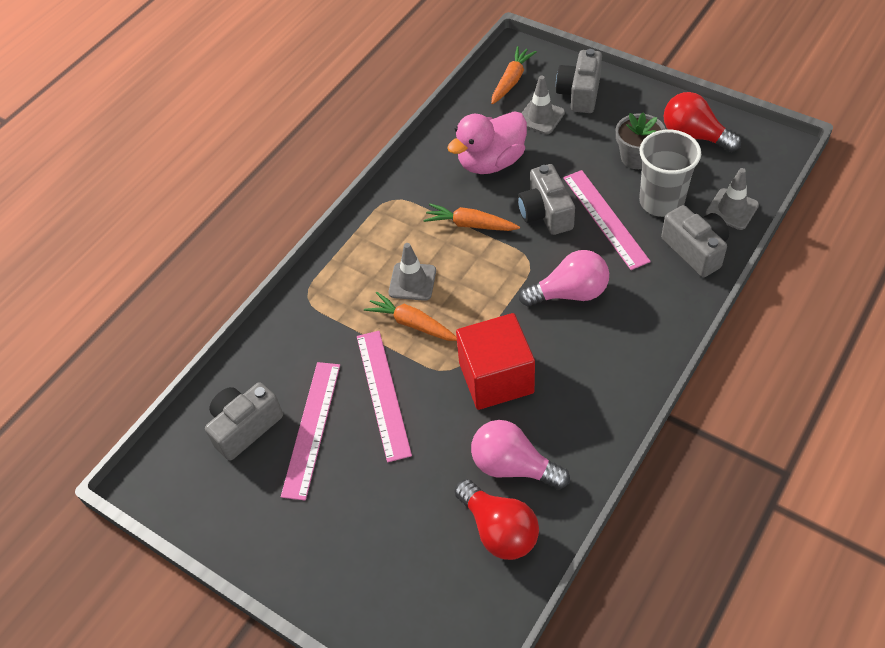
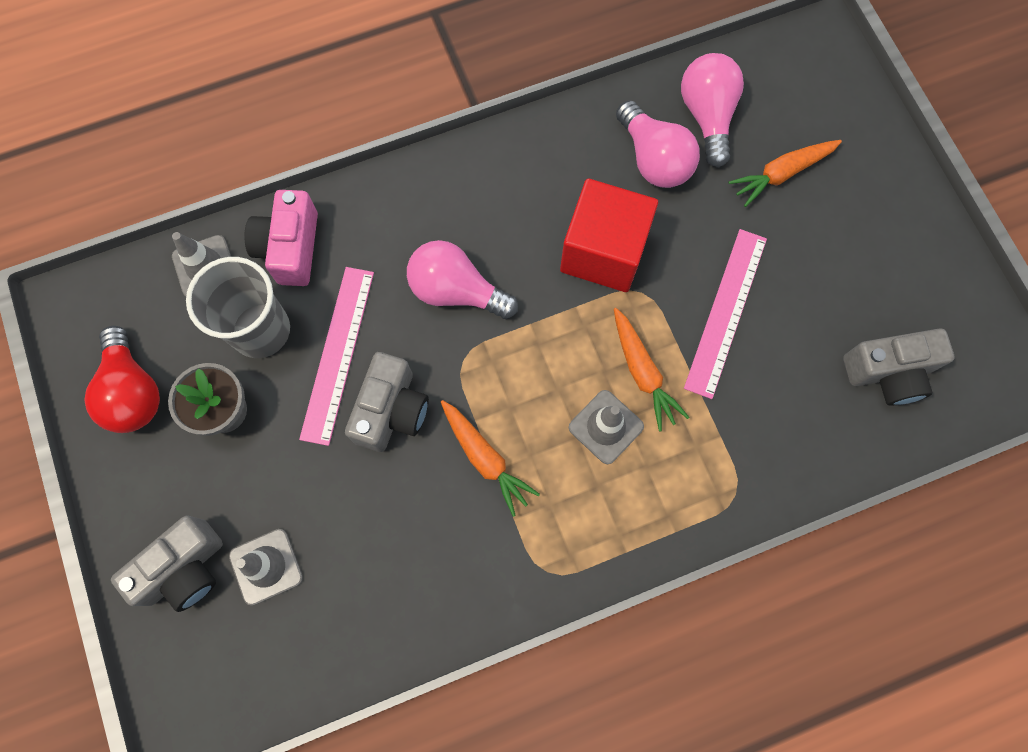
camera: 150 degrees left, 20 degrees up
pink ruler [281,362,340,501] -> none
pink duck [447,111,527,174] -> none
red light bulb [454,479,539,560] -> pink light bulb [681,53,744,168]
orange carrot [491,46,537,104] -> orange carrot moved to [729,140,842,207]
grey camera [661,205,729,277] -> pink camera [244,190,318,286]

